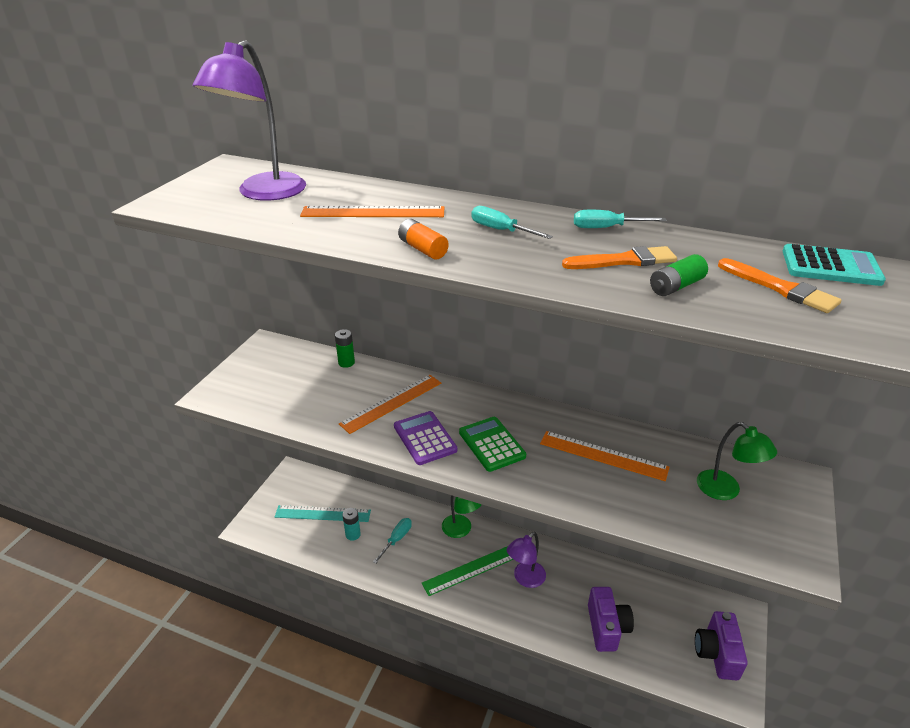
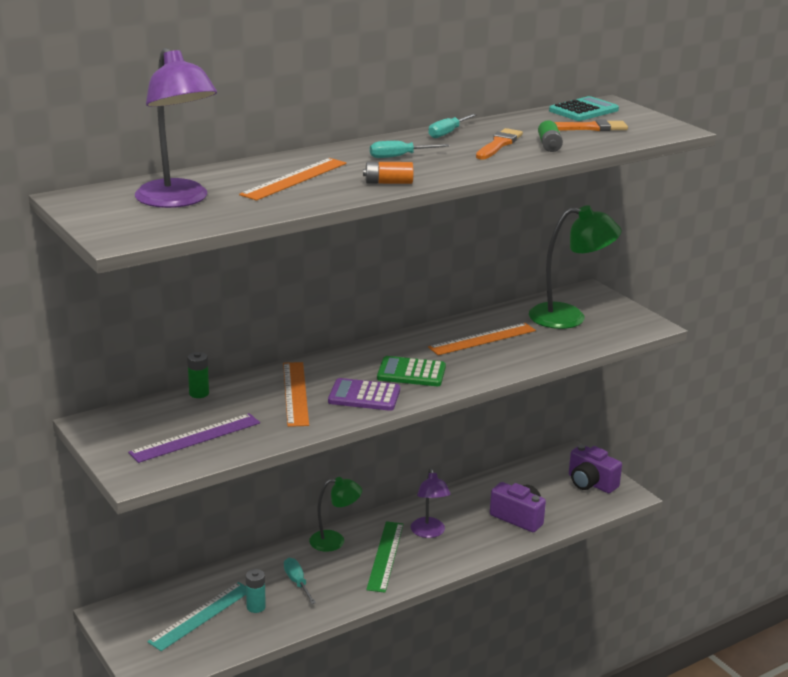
camera: 55 degrees left, 10 degrees down
green lamp [697,422,777,500] -> green lamp [529,205,622,329], size x1.60
none -> purple ruler [128,413,260,463]

